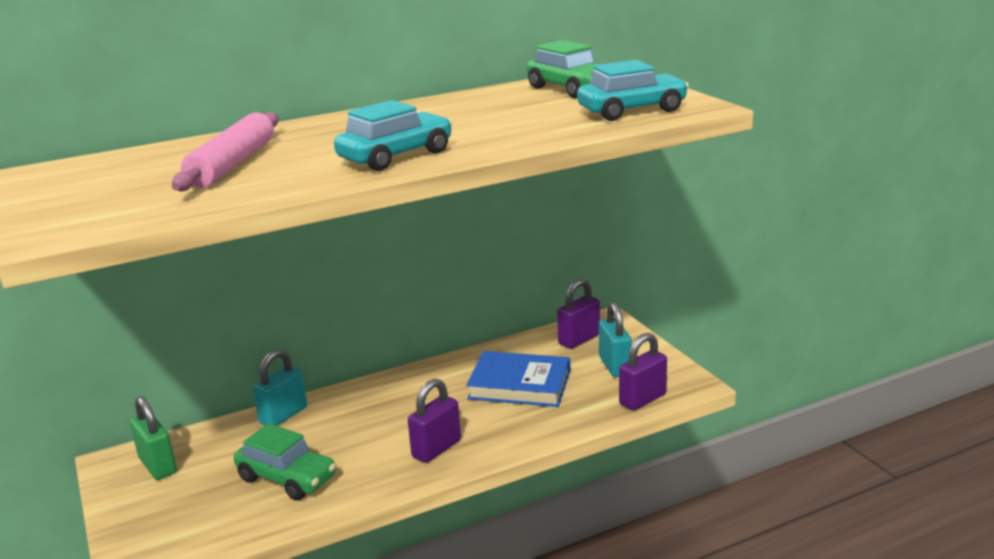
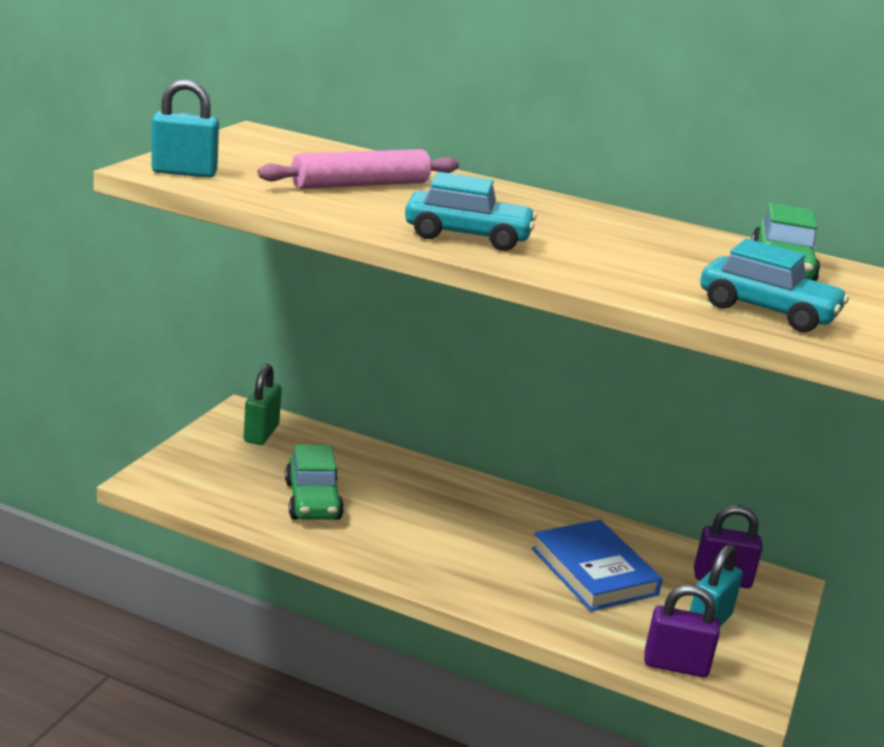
camera: 45 degrees right, 0 degrees up
turquoise padlock [252,349,307,426] -> turquoise padlock moved to [151,79,219,178]
purple padlock [408,379,461,463] -> none

